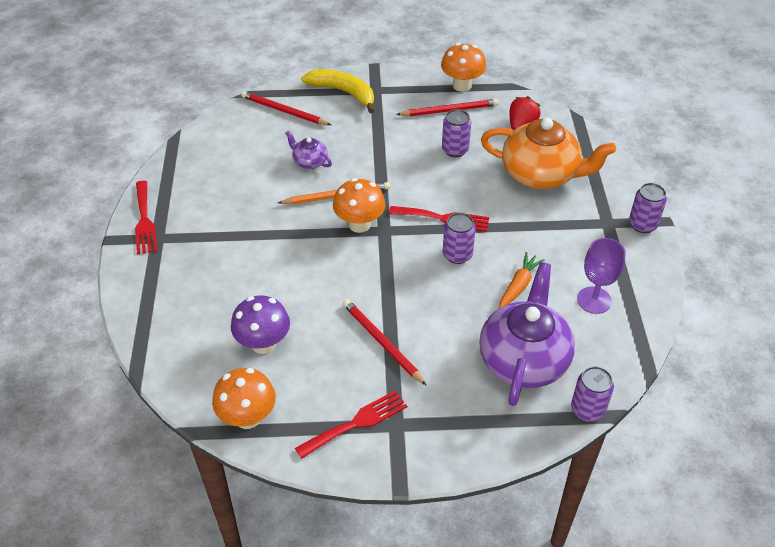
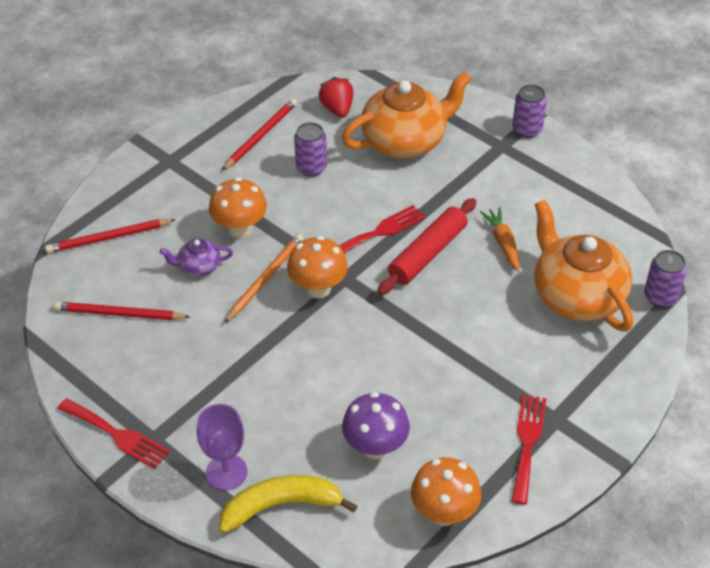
camera: 45 degrees left, 0 degrees up
yellow banana [301,69,374,113] -> yellow banana moved to [219,475,357,533]
red pencil [343,299,426,385] -> red pencil moved to [54,302,190,320]
orange mushroom [441,43,486,92] -> orange mushroom moved to [209,177,267,238]
purple can [443,213,476,264] -> red rolling pin [377,198,476,295]
purple teapot [479,262,575,406] -> orange teapot [534,200,633,332]
purple goblet [577,238,626,314] -> purple goblet moved to [197,404,247,490]

